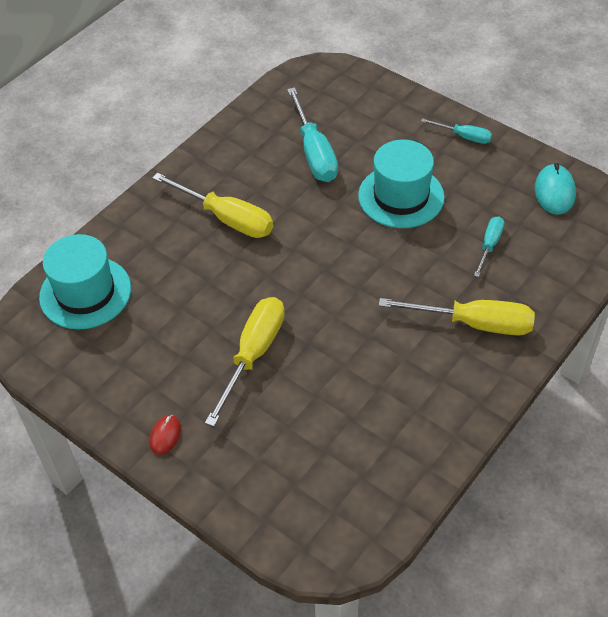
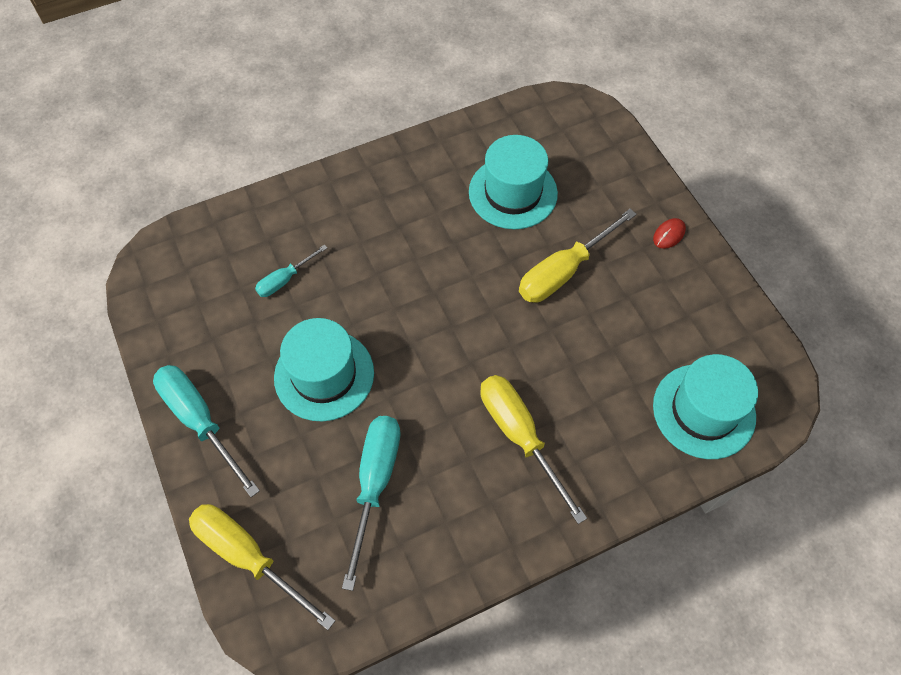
camera: 155 degrees left, 10 degrees up
yellow screwdriver [379,298,535,335] -> yellow screwdriver moved to [189,504,335,630]
turquoise screwdriver [421,118,492,144] -> turquoise screwdriver [153,365,260,497], size x1.82
turquoise mouse [535,163,576,215] -> none
none -> turquoise hat [469,135,558,229]

